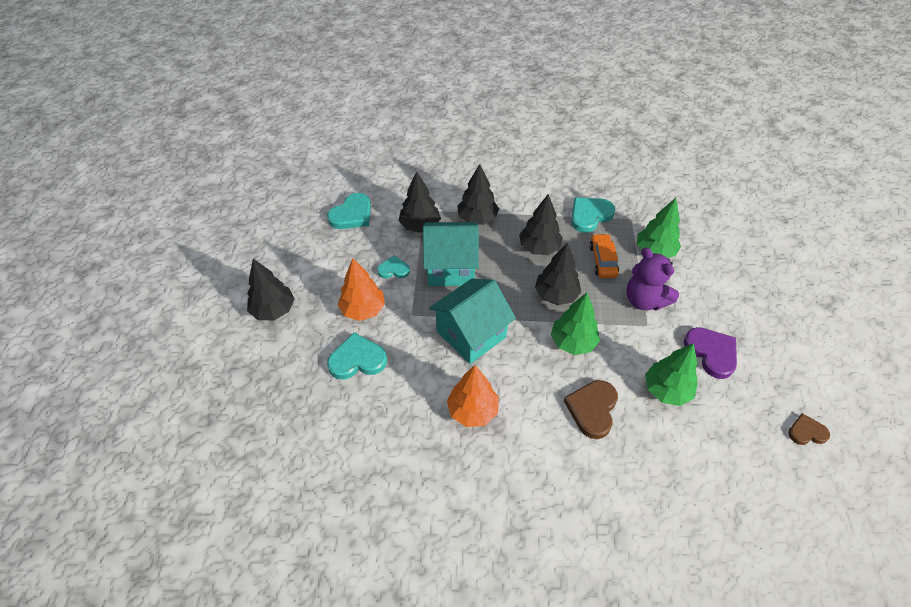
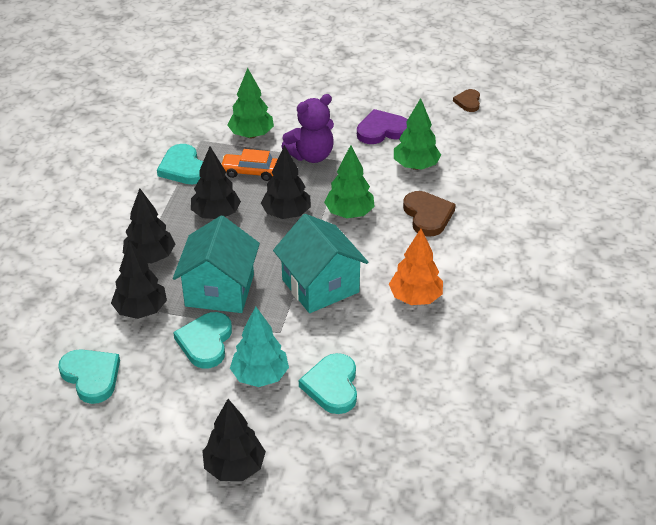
camera: 80 degrees left, 10 degrees down
orange tree [338,258,385,321] -> turquoise tree [230,307,289,387]
turquoise heart [377,256,410,279] -> turquoise heart [173,312,232,369], size x1.64
brown heart [564,380,618,439] -> brown heart turned 135 degrees counterclockwise [403,191,456,237]

